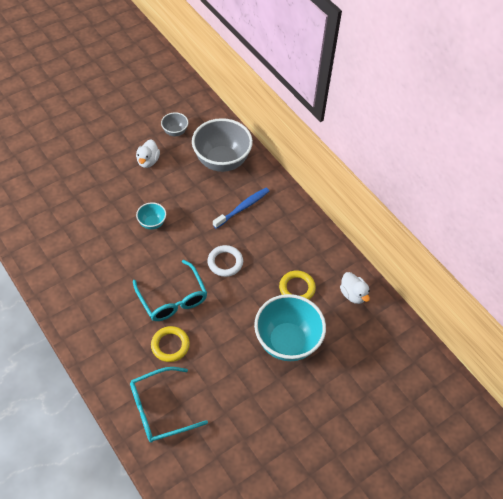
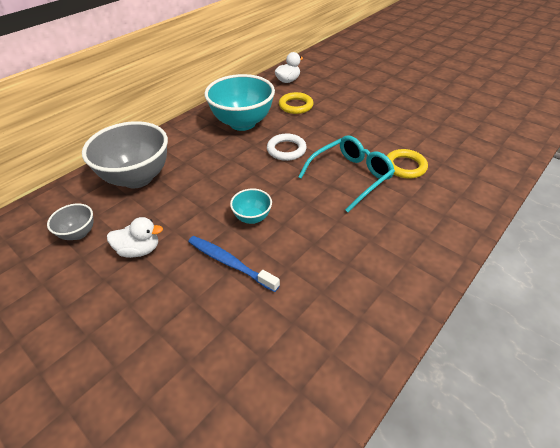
camera: 100 degrees left, 10 degrees down
turquoise glasses [130,367,208,443] -> none
blue toothbrush [213,187,269,229] -> blue toothbrush moved to [188,236,280,292]
turquoise bowl [254,294,326,361] -> turquoise bowl moved to [204,74,275,131]

